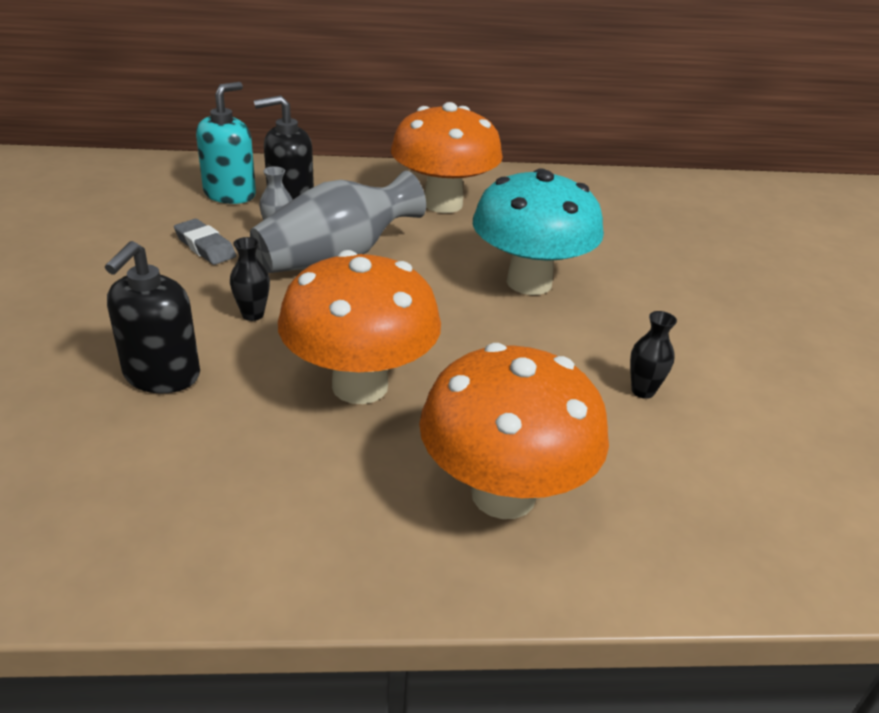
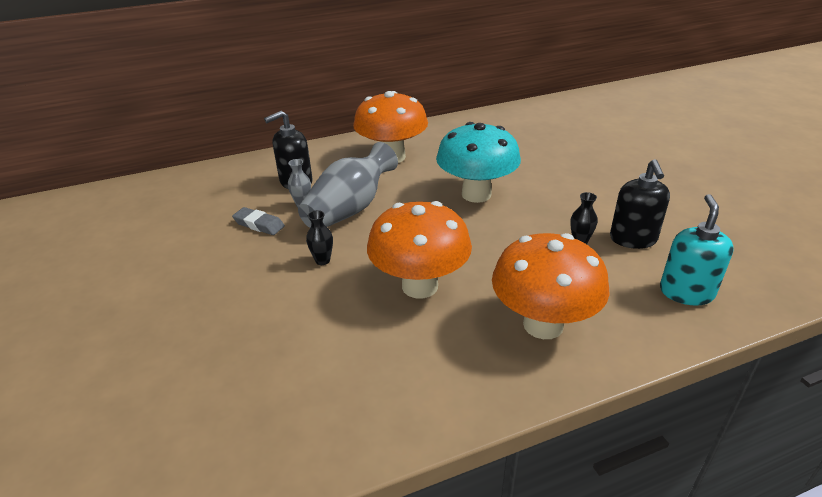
camera: 15 degrees left, 0 degrees up
black soap dispenser [105,241,200,393] -> black soap dispenser moved to [610,159,670,249]
turquoise soap dispenser [196,82,256,204] -> turquoise soap dispenser moved to [660,194,734,306]

